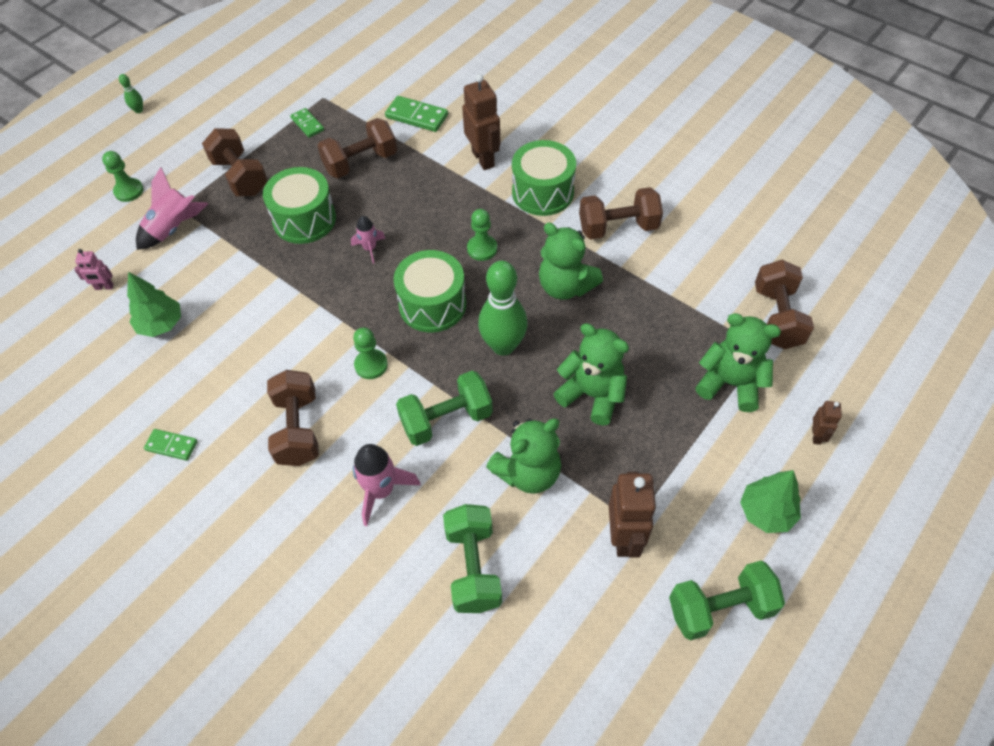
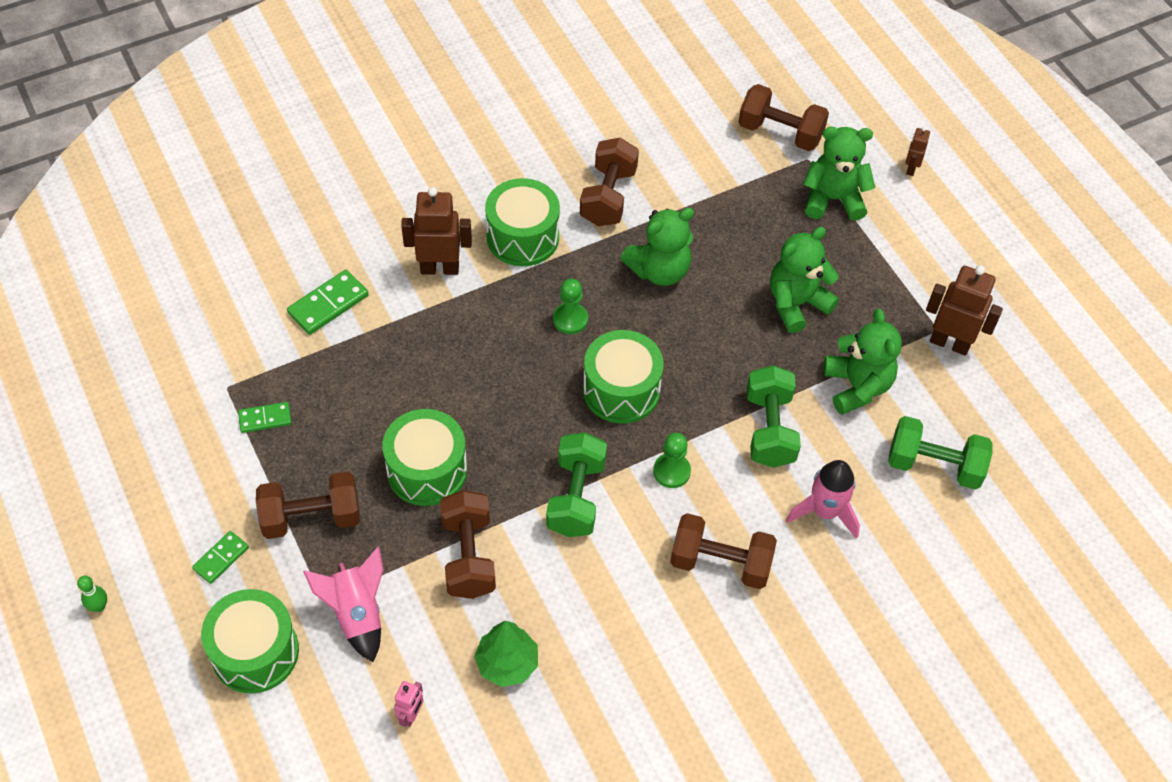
camera: 70 degrees left, 0 degrees up
green pawn [102,151,144,202] -> green drum [201,589,299,694]
green domino [144,429,198,461] -> green domino moved to [192,531,249,584]
brown dumbbell [318,118,397,178] -> brown dumbbell moved to [440,490,496,599]
pink rocket [351,216,385,264] -> none
green bowling pin [478,261,528,356] -> none
green dumbbell [669,560,785,641] -> green dumbbell moved to [546,432,607,537]
green teddy bear [695,313,781,412] -> green teddy bear turned 45 degrees clockwise [803,127,875,221]
green tree [740,470,801,533] -> none
brown robot [812,401,842,445] -> brown robot turned 105 degrees counterclockwise [906,127,930,176]

